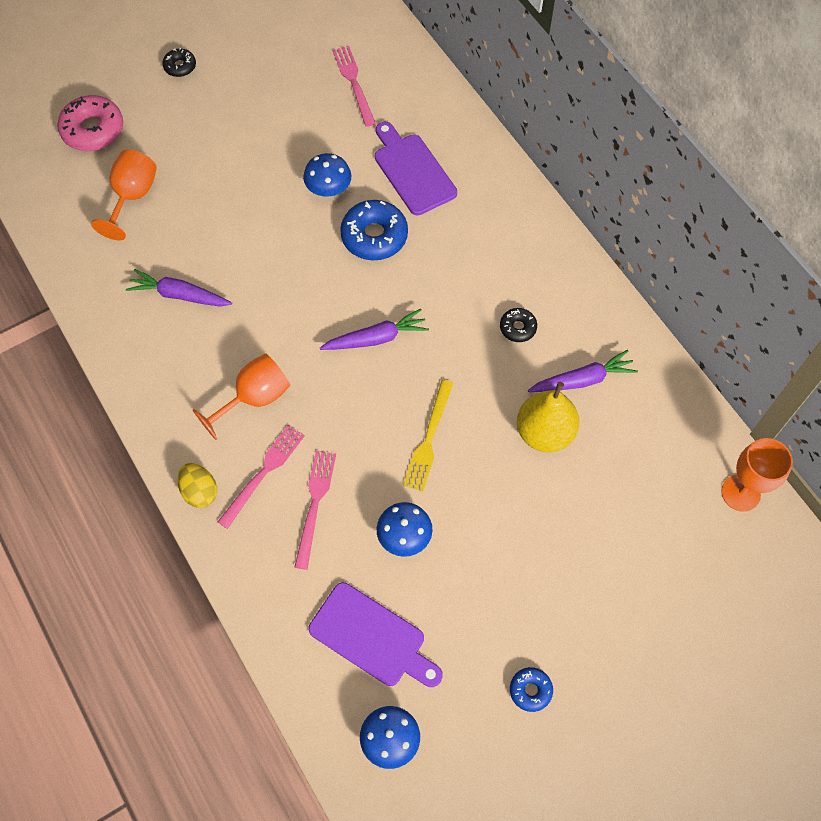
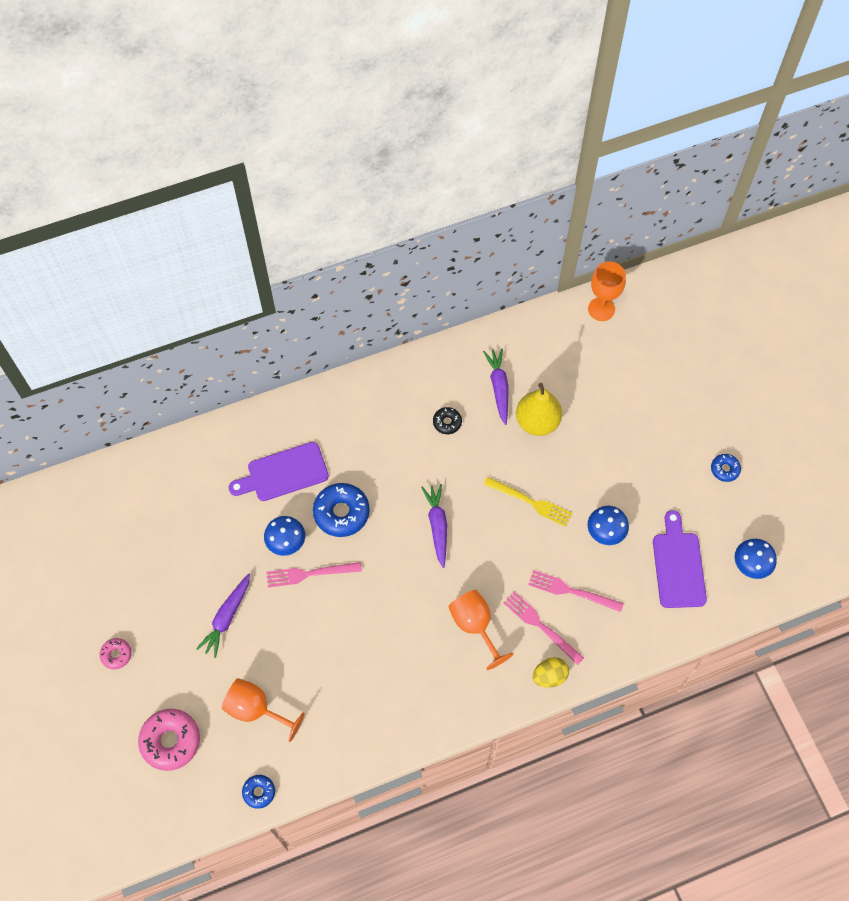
camera: 80 degrees left, 0 degrees up
purple carrot [126,269,232,307] -> purple carrot moved to [196,573,250,658]
black donut [162,48,196,77] -> pink donut [99,638,132,669]
purple cutting board [309,582,443,687] -> purple cutting board turned 45 degrees counterclockwise [653,510,707,608]
pink fork [333,46,376,127] -> pink fork moved to [267,562,362,588]
none -> blue donut [242,775,275,809]

